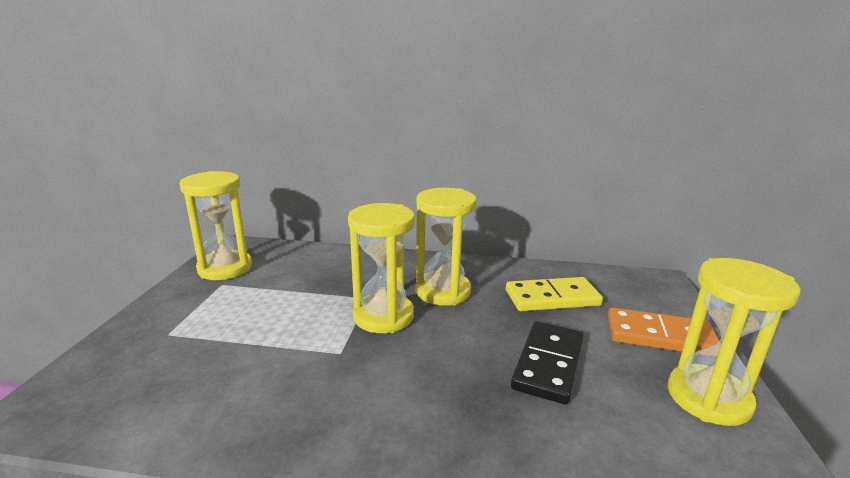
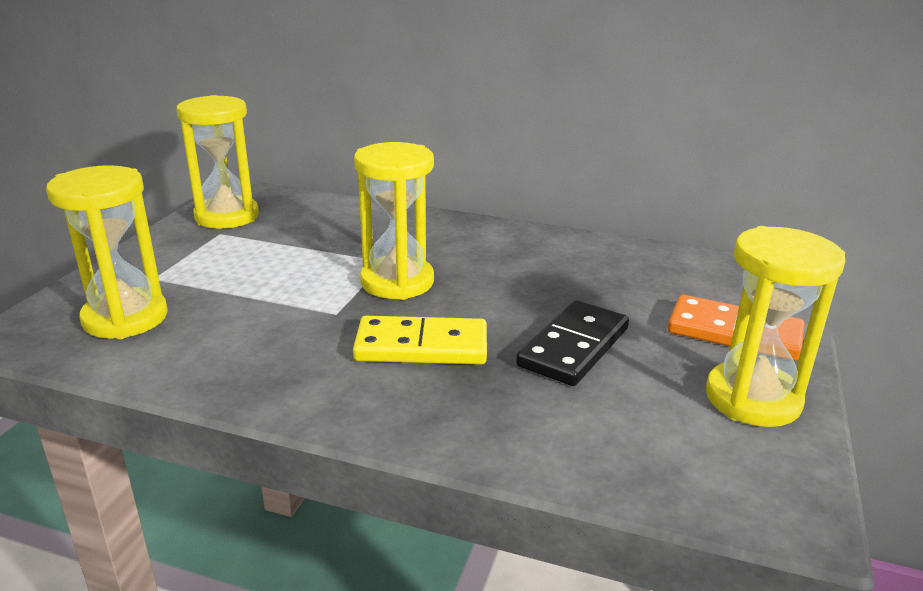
camera: 10 degrees right, 5 degrees up
yellow hourglass [416,188,477,306] -> yellow hourglass moved to [46,165,168,339]
yellow domino [506,277,603,311] -> yellow domino moved to [353,316,487,365]

